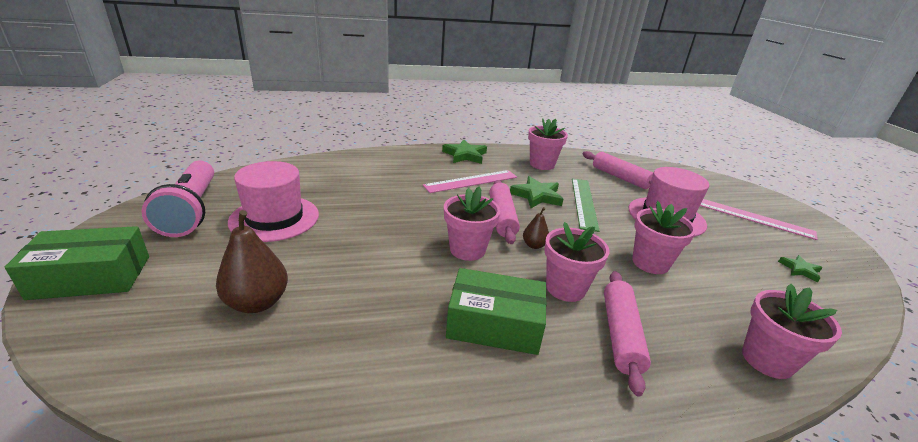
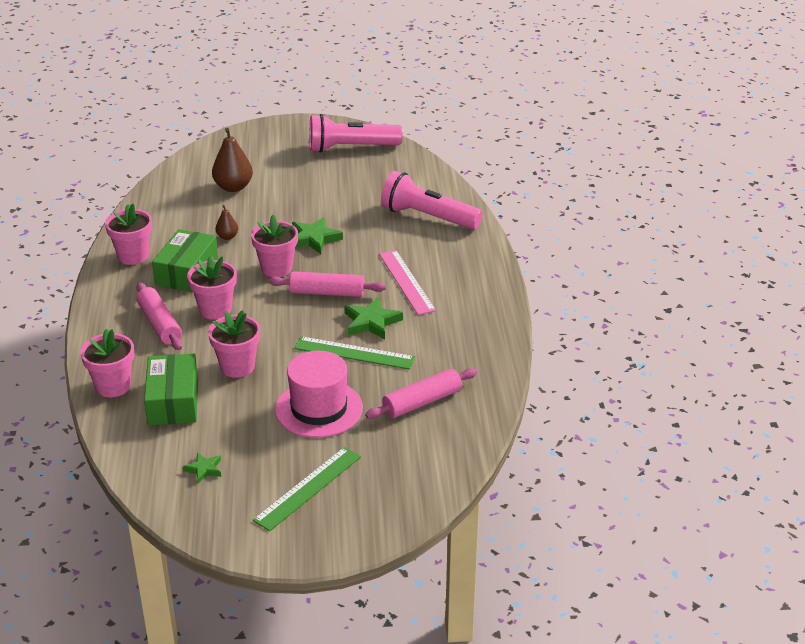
camera: 100 degrees right, 5 degrees up
green box [5,226,149,300] -> green box moved to [144,354,198,425]
pink hat [228,161,319,242] -> none
green star [442,139,487,164] -> green star moved to [292,217,343,254]
brown pear [523,207,549,249] -> brown pear moved to [216,205,238,240]
pink flower pot [528,118,568,170] -> pink flower pot moved to [105,204,152,265]
pink rolling pin [604,271,651,397] -> pink rolling pin turned 45 degrees clockwise [137,283,182,350]
pink ruler [700,199,818,240] -> green ruler [253,447,361,531]
none -> pink flashlight [381,171,482,230]

